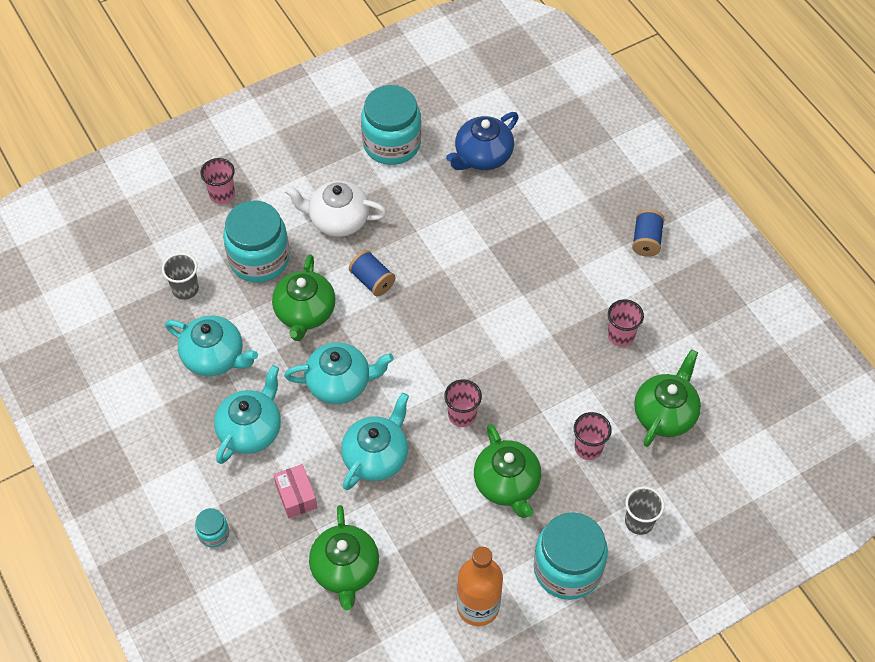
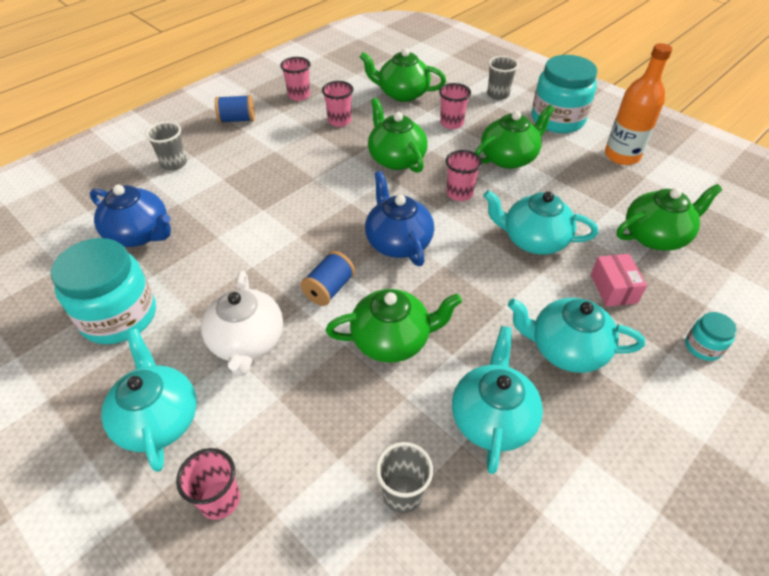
camera: 105 degrees left, 10 degrees down
turquoise jar [223,201,290,283] -> none
pink box [274,464,317,518] -> pink box turned 60 degrees counterclockwise [591,254,647,307]
turquoise teapot [284,342,394,404] -> turquoise teapot moved to [101,329,197,472]
none -> grey cup [145,122,187,171]
none -> pink cup [280,57,311,101]
none -> blue teapot [365,171,434,266]
none -> green teapot [368,98,428,173]

